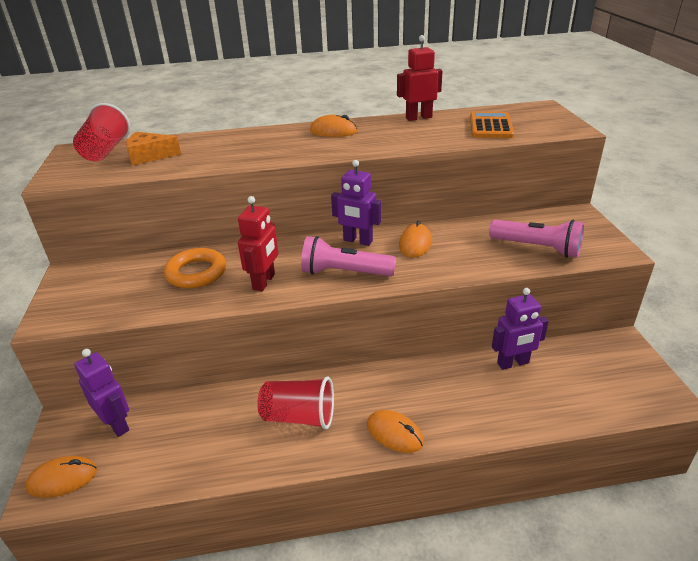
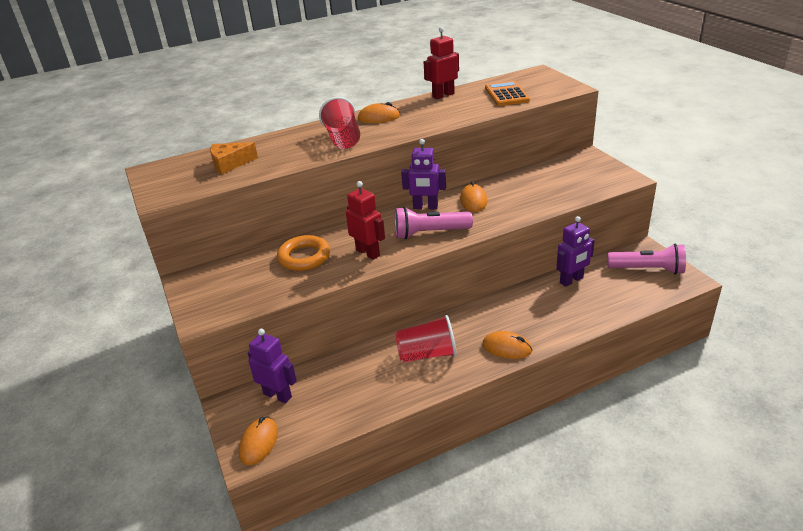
camera: 15 degrees left, 0 degrees up
orange mouse [26,456,97,498] -> orange mouse turned 45 degrees counterclockwise [239,417,278,465]
red cup [73,103,130,162] -> red cup moved to [319,97,360,149]
red robot [238,196,278,291] -> red robot turned 45 degrees counterclockwise [346,181,385,260]
pink flashlight [489,219,584,258] -> pink flashlight moved to [608,244,686,275]

